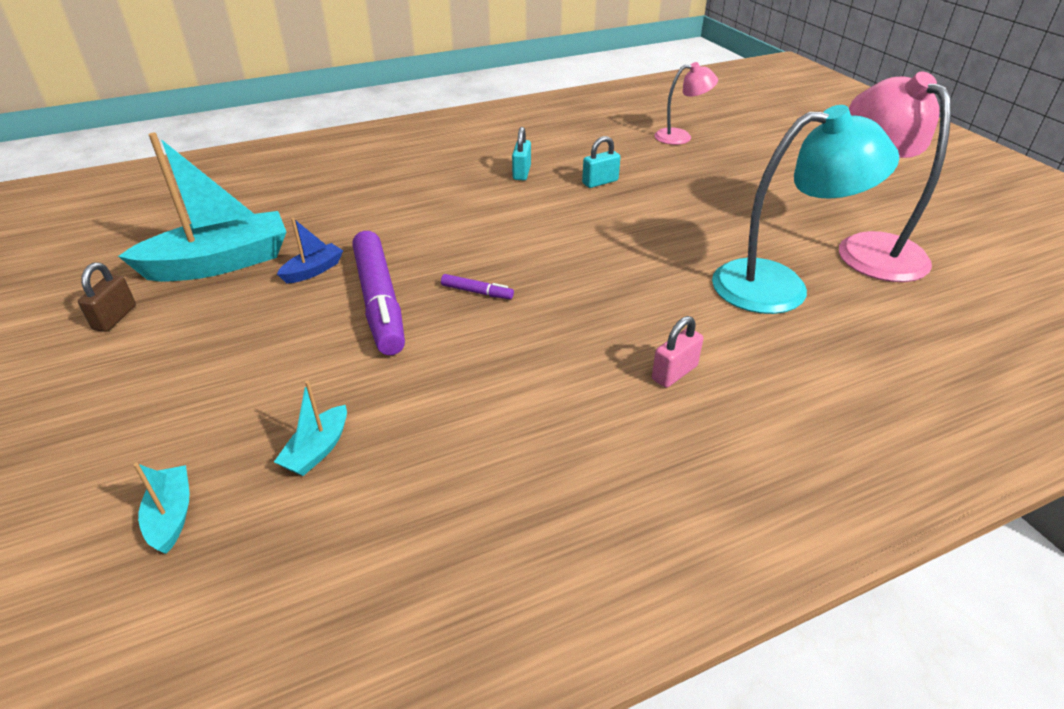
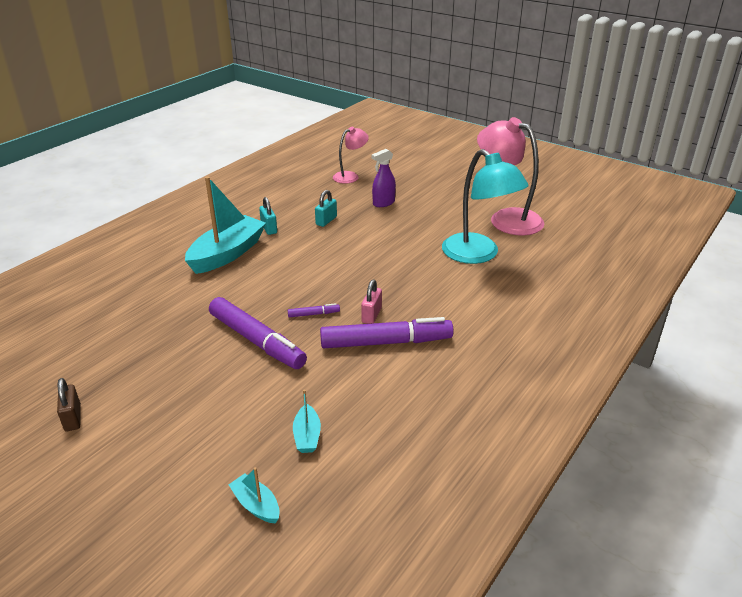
camera: 30 degrees left, 5 degrees down
turquoise boat [118,133,286,282] -> turquoise boat moved to [185,176,266,274]
blue boat [277,218,343,284] -> none
pink padlock [652,316,703,388] -> pink padlock moved to [361,280,382,324]
turquoise lamp [712,105,899,314] -> turquoise lamp turned 90 degrees clockwise [442,149,529,264]
none -> purple marker [320,317,454,348]
none -> purple spray bottle [372,149,396,207]

